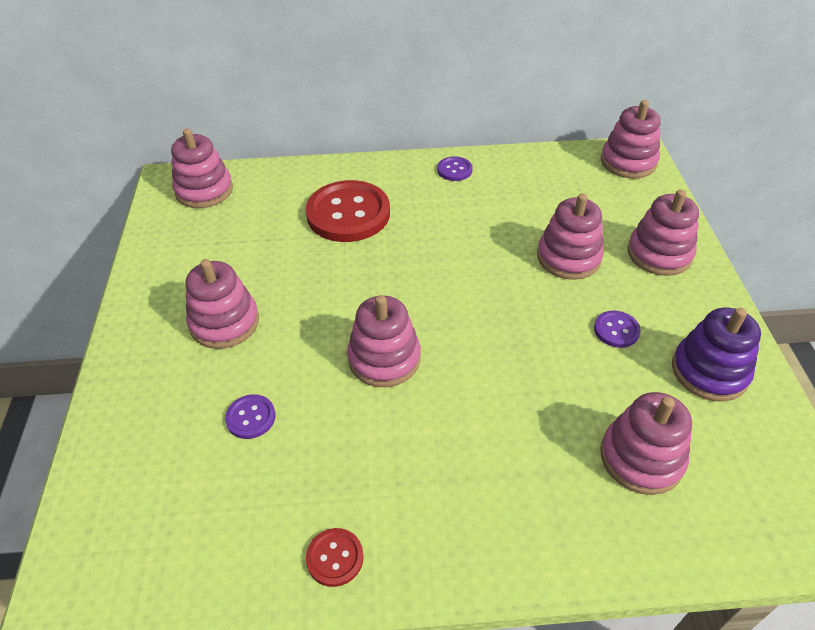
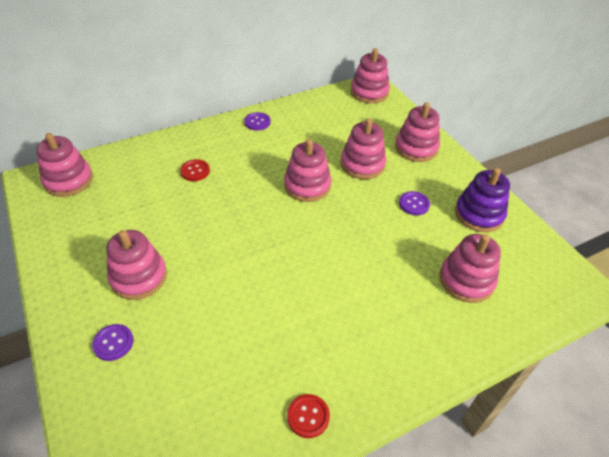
camera: 25 degrees left, 0 degrees up
purple button [225,394,275,439] -> purple button moved to [92,324,134,361]
red button [305,180,390,242] -> red button [180,159,210,181], size x0.45
pink stacking toy [347,295,421,387] -> pink stacking toy moved to [284,139,331,202]

